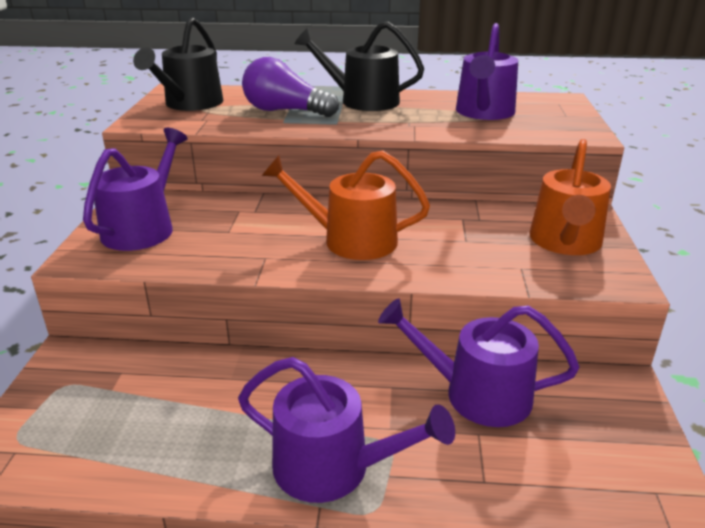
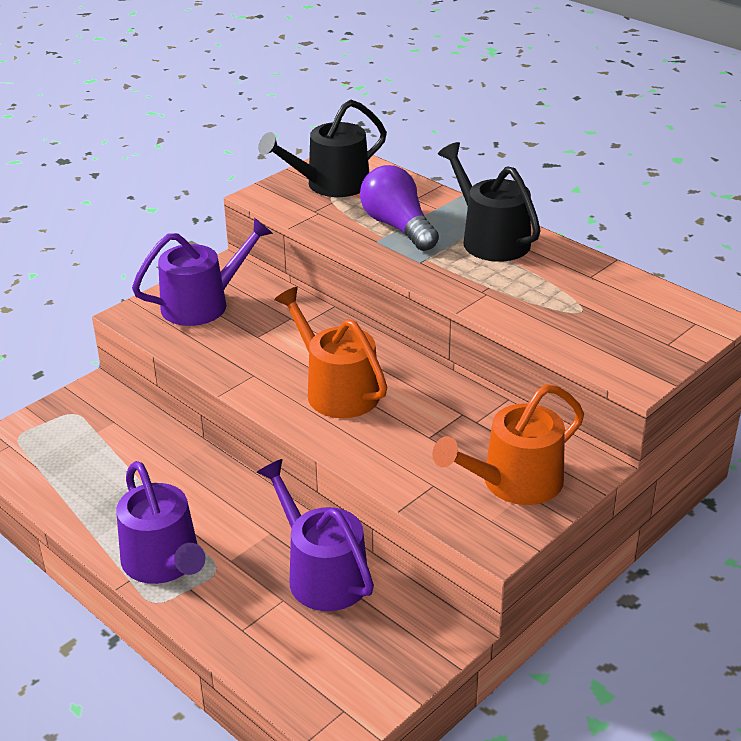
camera: 40 degrees right, 5 degrees up
purple watering can [456,23,518,120] -> none

